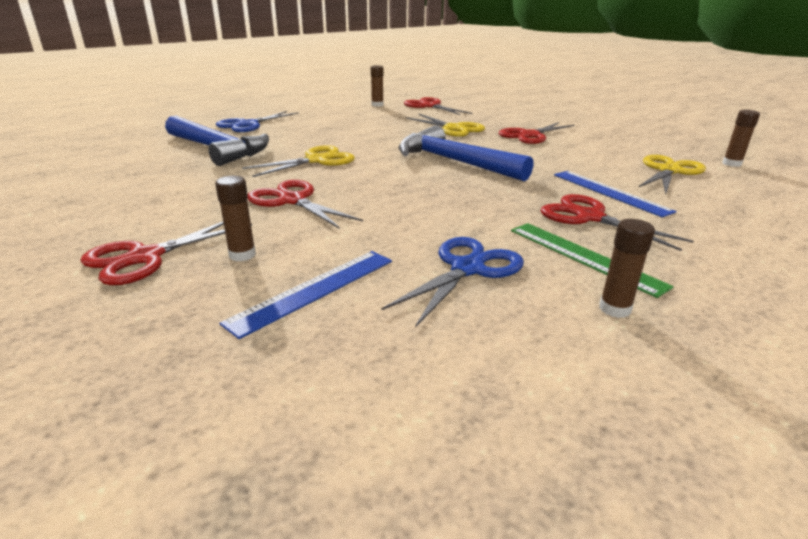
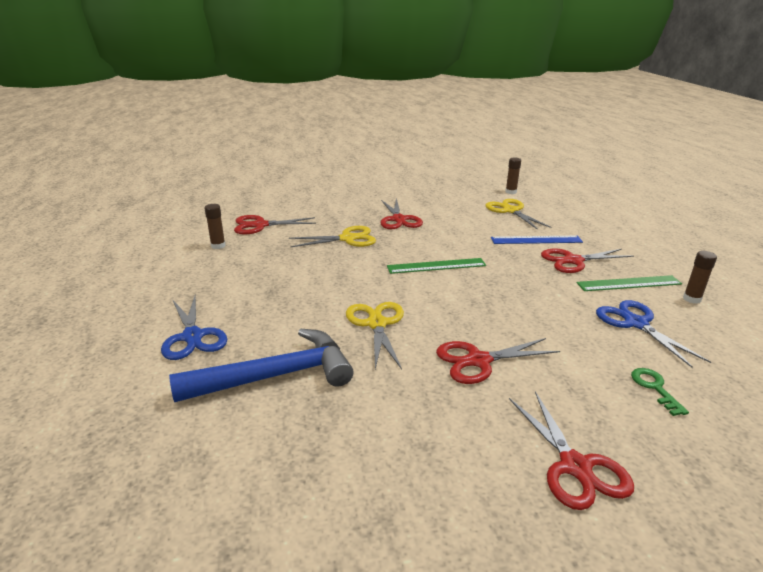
camera: 60 degrees left, 0 degrees up
brown glue stick [215,176,256,261] -> none
blue ruler [219,251,392,339] -> green key [631,368,689,416]
blue hammer [399,125,534,181] -> green ruler [387,258,486,274]

